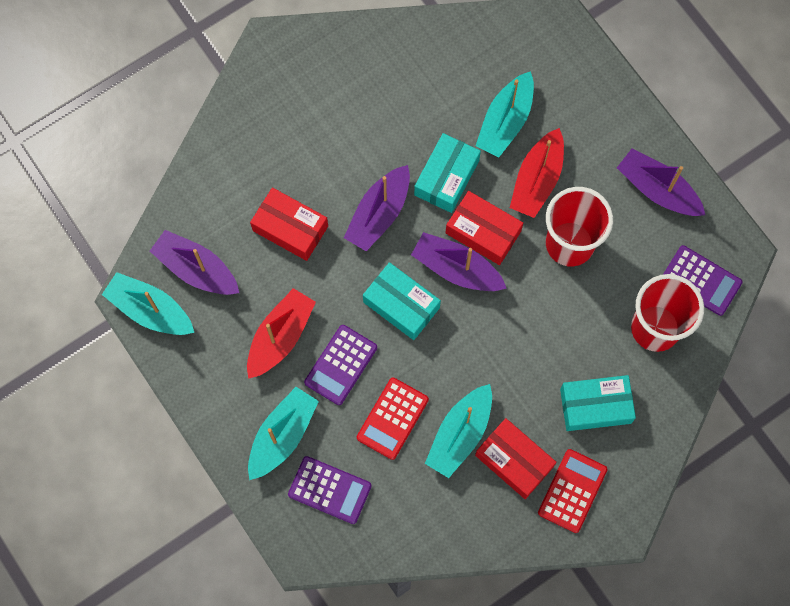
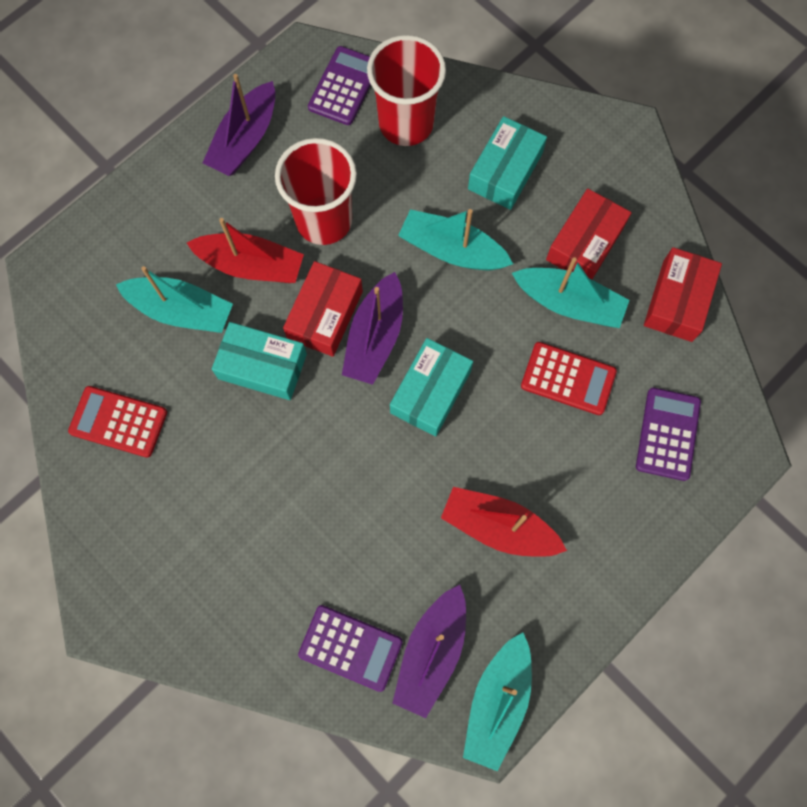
camera: 100 degrees left, 0 degrees up
turquoise boat [248,387,319,480] -> turquoise boat moved to [398,209,513,270]
red box [250,188,328,261] -> red box moved to [644,247,722,342]
purple calculator [304,325,377,405] -> purple calculator moved to [298,605,403,692]
purple boat [344,165,410,251] -> none
red calculator [538,449,608,533] -> red calculator moved to [68,386,167,458]
turquoise box [560,375,636,431] -> turquoise box turned 45 degrees clockwise [468,116,547,210]

